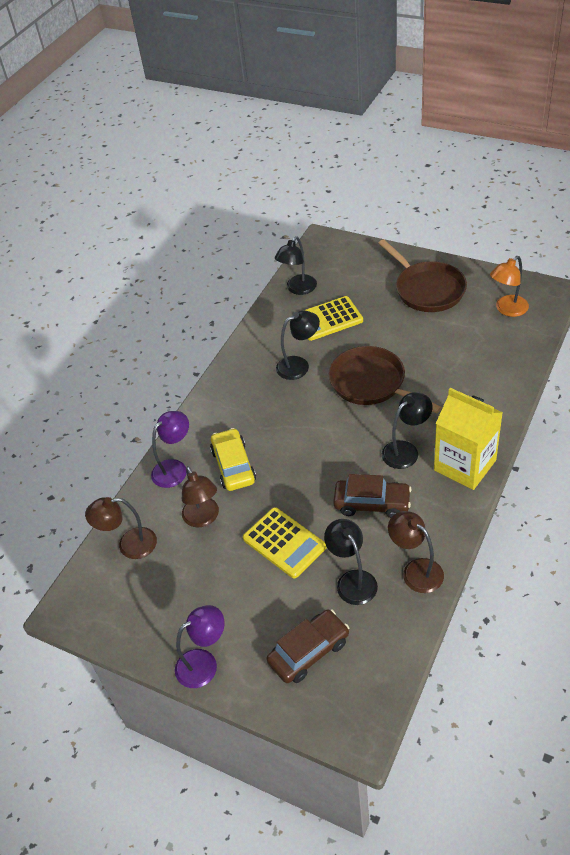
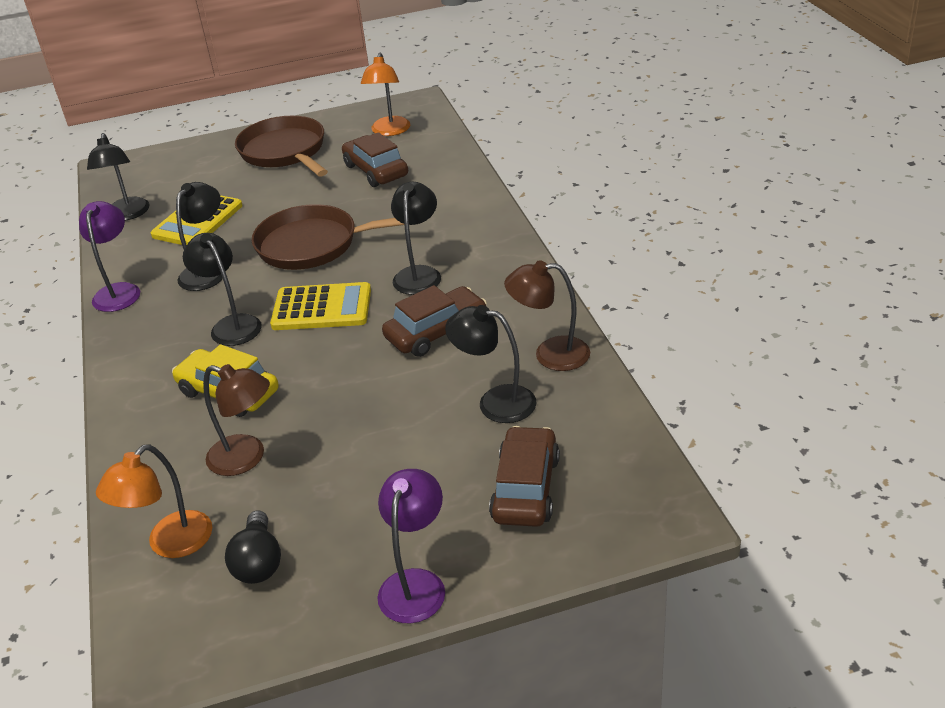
camera: 45 degrees left, 10 degrees down
brown lamp [85,497,157,559] -> orange lamp [96,444,212,558]
purple lamp [151,411,189,488] -> purple lamp moved to [79,201,140,312]
yellow calculator [243,507,326,578] -> yellow calculator moved to [270,282,371,330]
brown pan [378,239,467,312] -> brown pan turned 135 degrees counterclockwise [235,116,328,177]
yellow carton [434,388,503,490] -> none
none -> black lamp [183,233,262,346]
none -> black light bulb [225,511,281,584]
none -> brown car [342,132,408,187]

